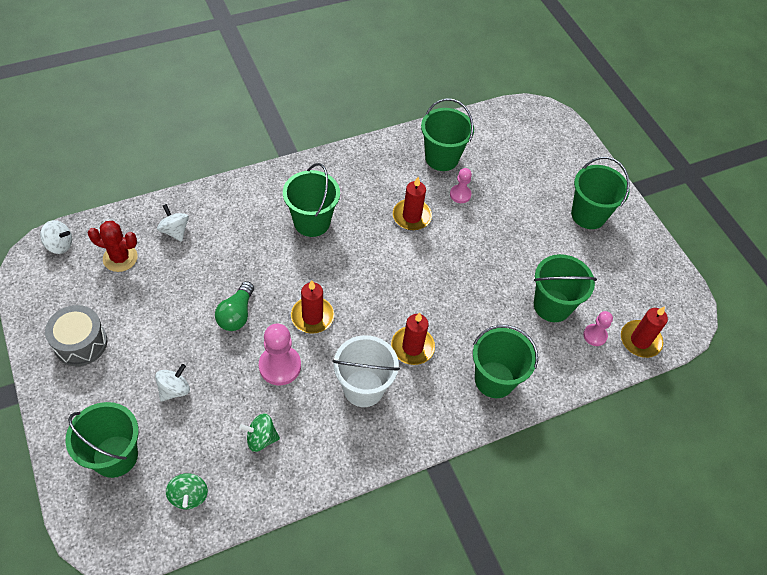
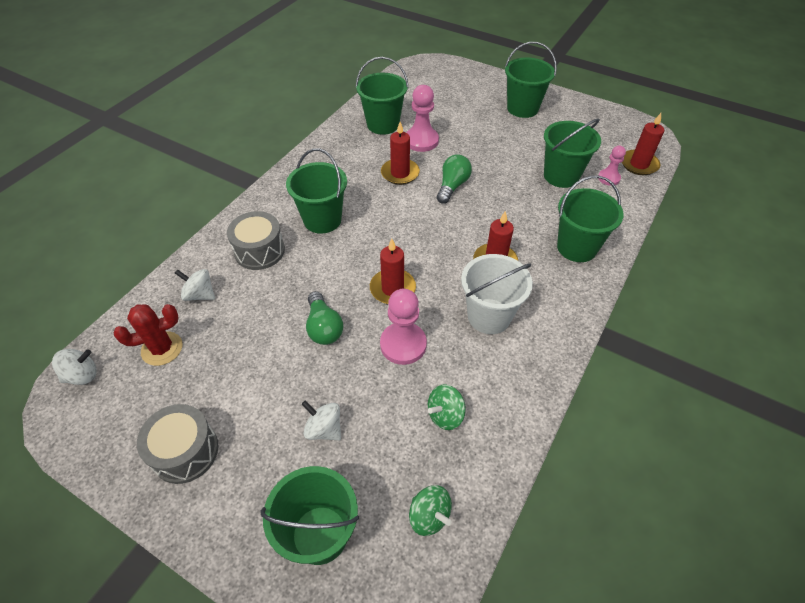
camera: 30 degrees left, 5 degrees down
white spinning top [155,364,190,402] -> white spinning top turned 60 degrees counterclockwise [301,400,341,440]
pink pawn [450,168,472,203] -> pink pawn [406,85,439,152], size x1.68
none -> grey drum [227,211,285,270]
none -> green light bulb [437,154,472,204]

